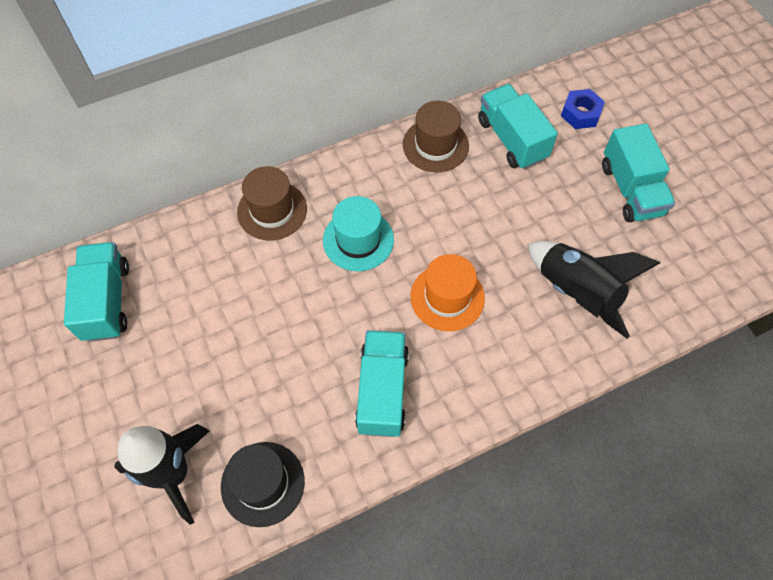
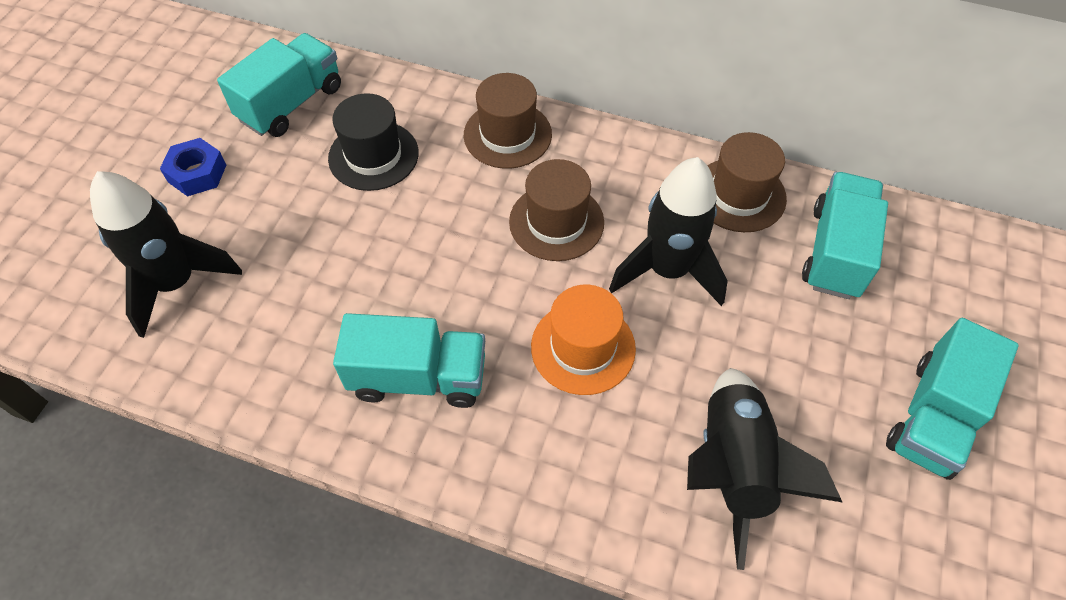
camera: 45 degrees right, 5 degrees down
black hat [221,442,305,527] -> black hat moved to [328,93,419,191]
turquoise hat [323,196,394,271] -> brown hat [509,159,604,261]
turquoise truck [355,330,409,437] -> turquoise truck turned 45 degrees clockwise [333,313,485,408]
blue nut [561,89,605,129] -> blue nut moved to [160,138,226,196]
none -> black rocket [609,157,728,306]

